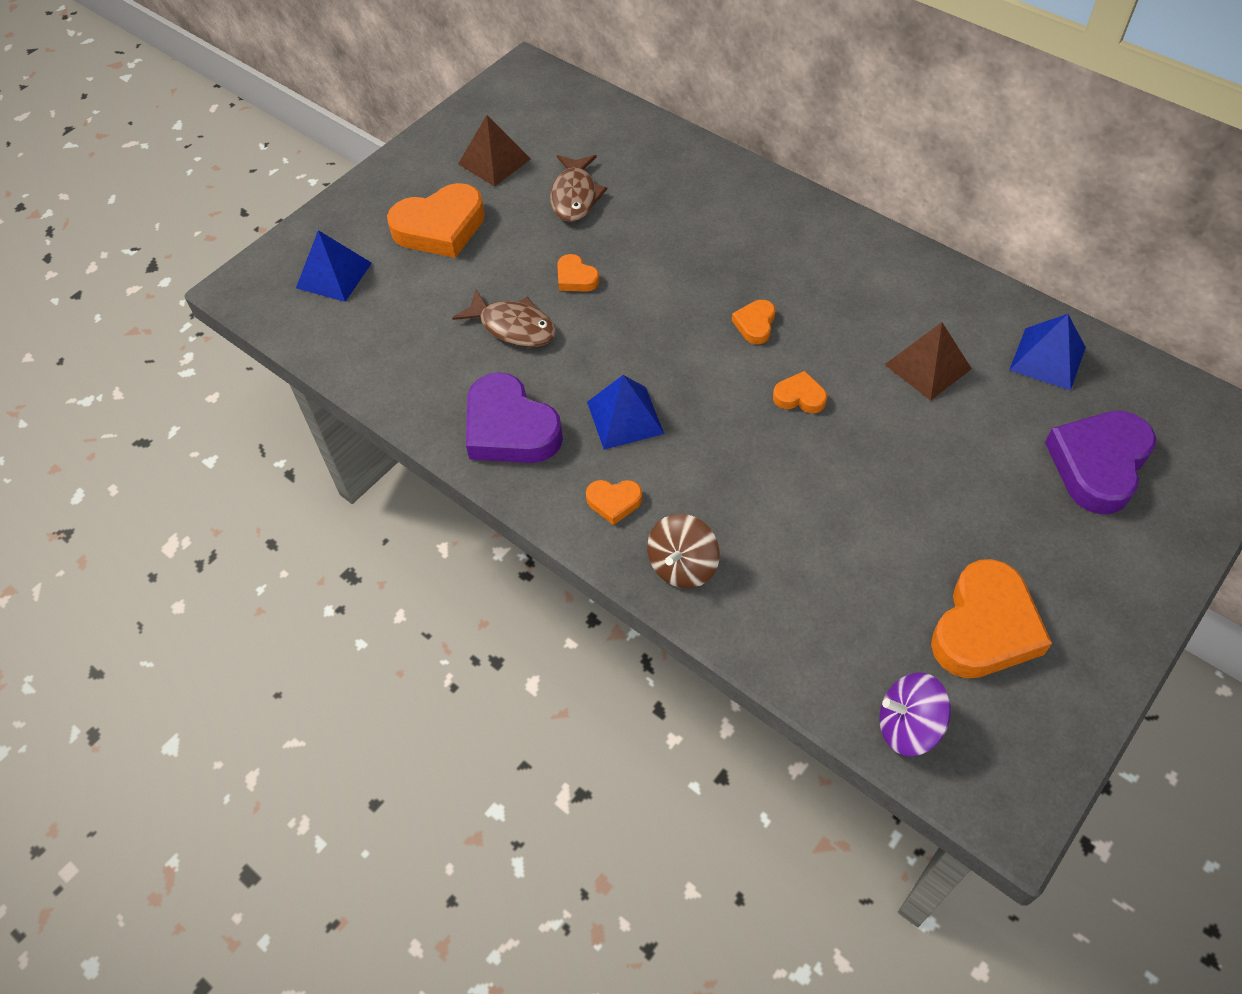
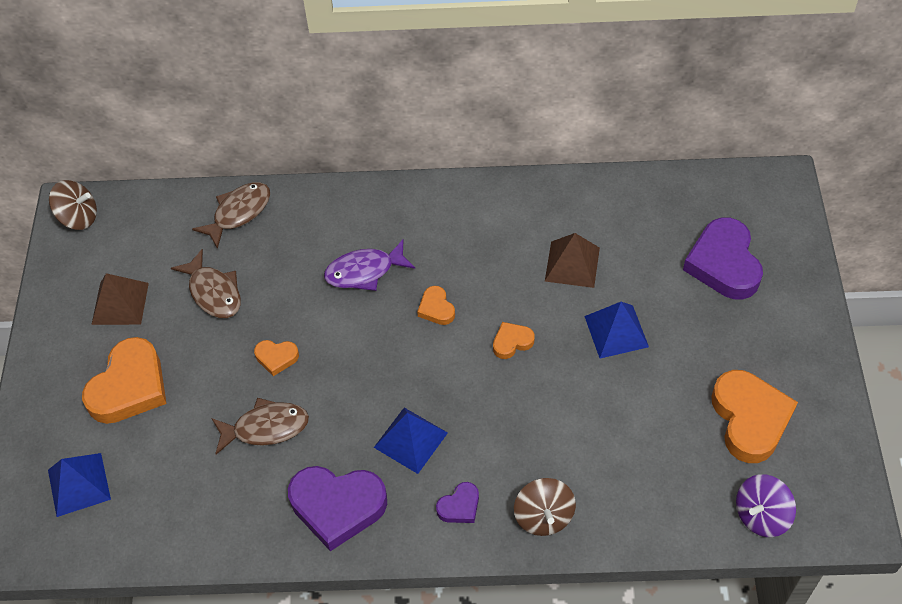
camera: 40 degrees left, 0 degrees up
orange heart [586,480,642,525] -> purple heart [436,482,479,523]
blue pyramid [1009,314,1086,390] -> blue pyramid moved to [584,302,649,358]
none -> brown spinning top [49,180,97,230]
none -> brown fish [192,182,270,249]
none -> purple fish [324,240,415,291]

